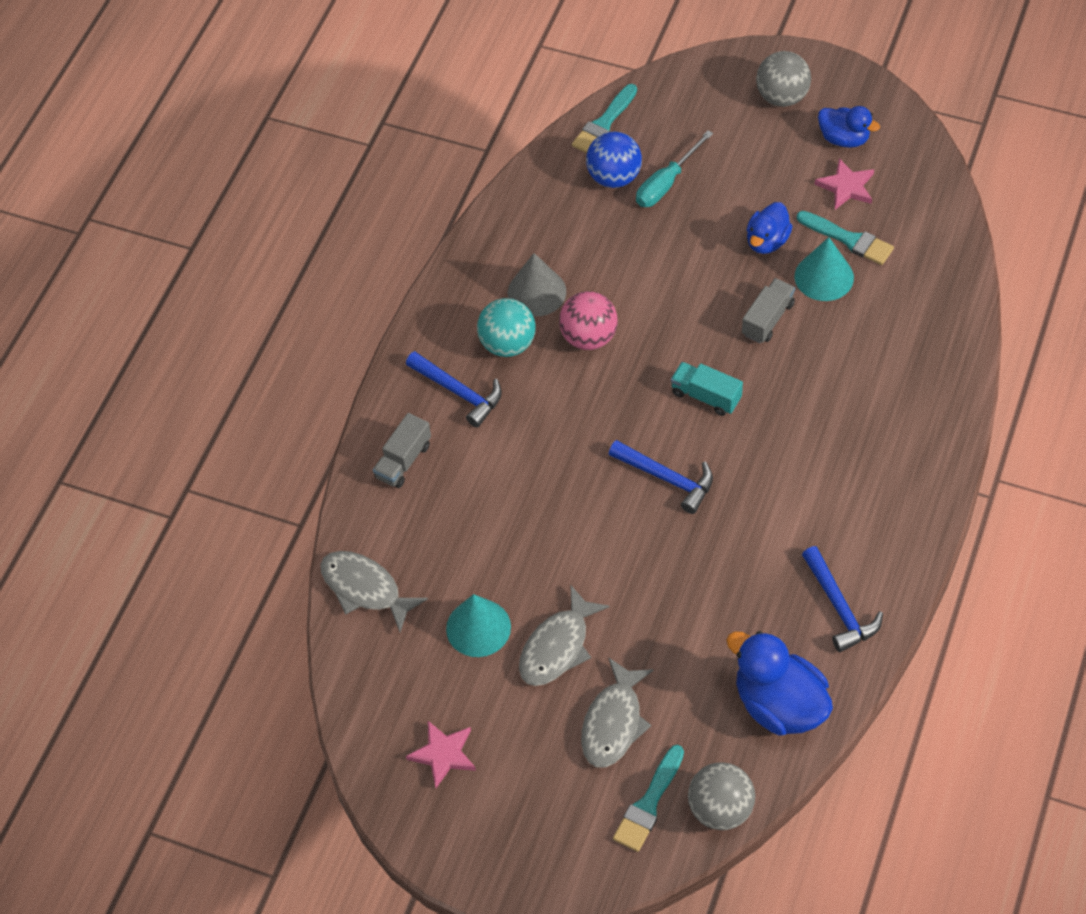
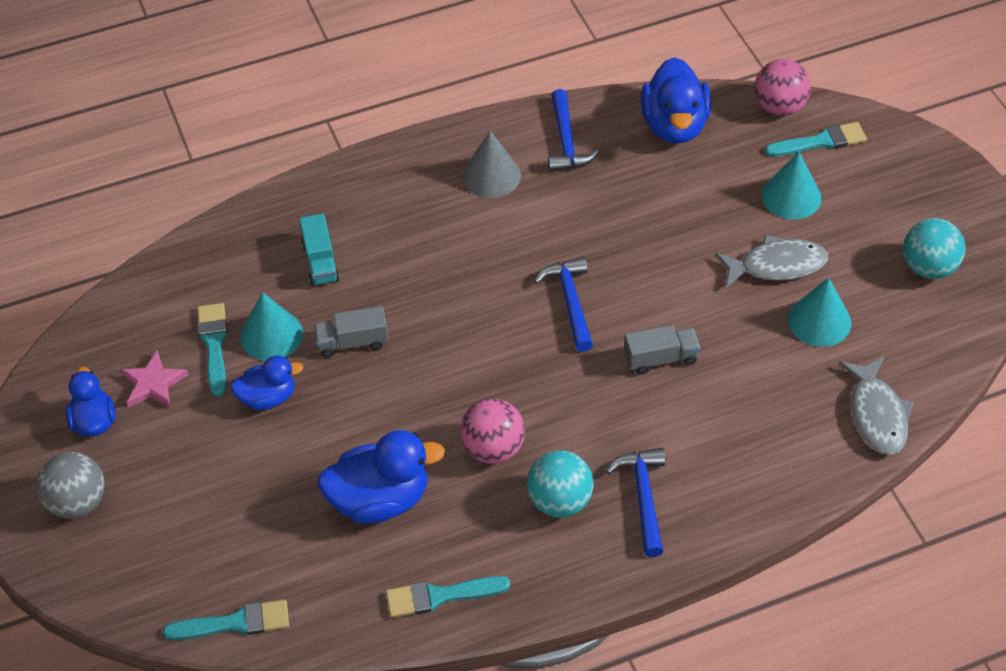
camera: 135 degrees left, 5 degrees down
grey truck [373,413,431,488] -> grey truck moved to [624,325,700,375]
pink star [406,721,476,788] -> turquoise ball [903,218,966,279]
grey cone [508,253,566,316] -> grey cone moved to [462,131,521,198]
grey fish [581,657,654,768] -> turquoise cone [761,152,821,219]
blue ball [586,132,642,188] -> none
turquoise screwdriver [636,130,713,207] -> none
turquoise truck [671,362,743,416] -> turquoise truck moved to [299,213,340,286]
grey ball [688,762,755,830] -> pink ball [754,59,811,116]
blue hammer [802,546,883,652] -> blue hammer turned 150 degrees clockwise [548,89,599,172]
none -> blue duck [318,430,445,524]
none -> turquoise brush [386,576,510,618]

